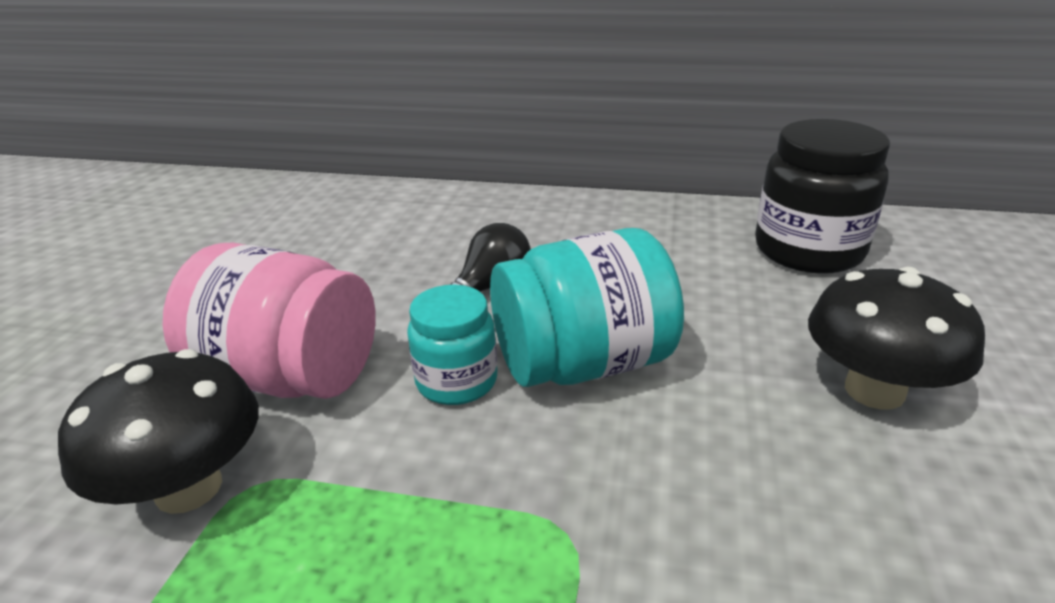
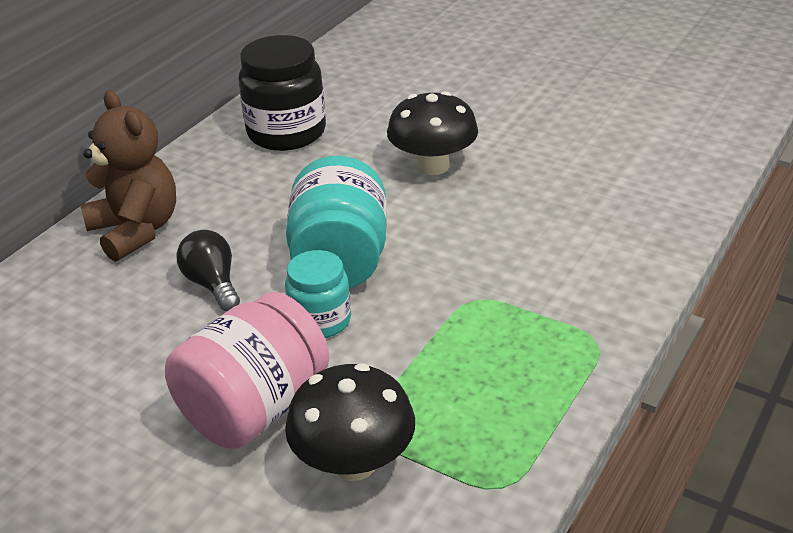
camera: 70 degrees left, 5 degrees up
none -> brown teddy bear [80,90,176,262]

